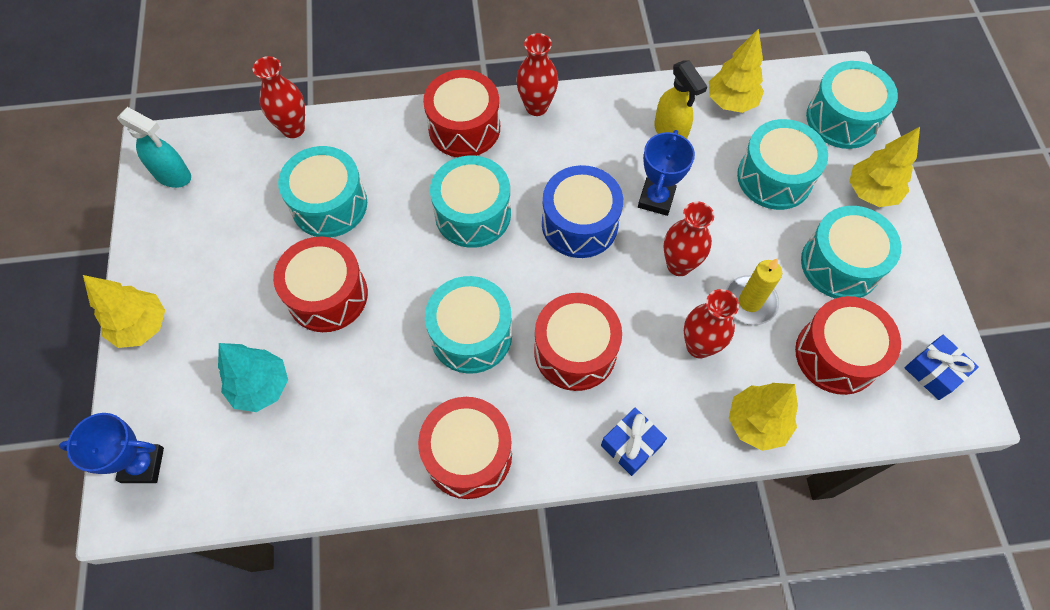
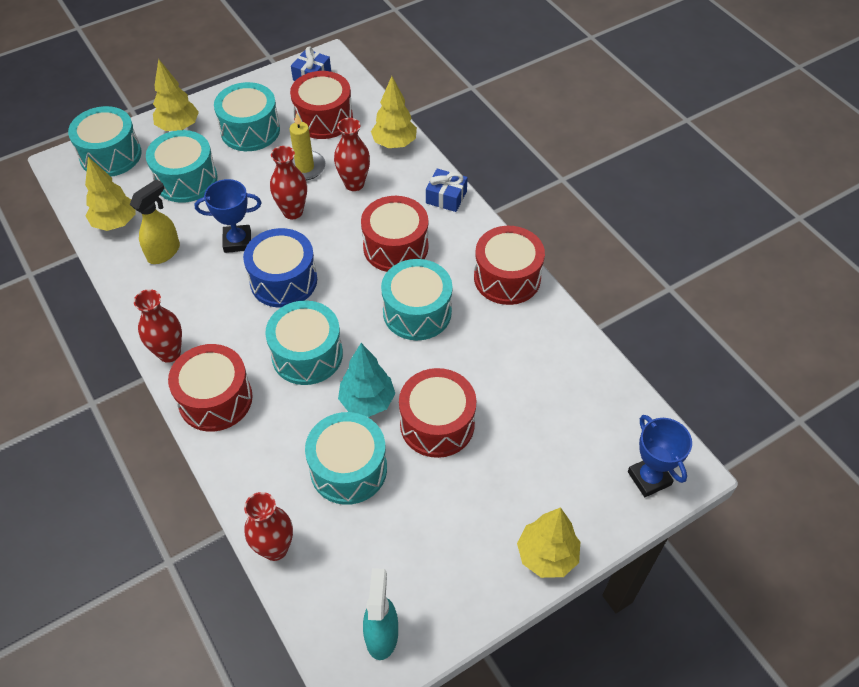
camera: 115 degrees left, 10 degrees down
turquoise tree [218,343,288,412] -> turquoise tree moved to [338,343,395,417]

